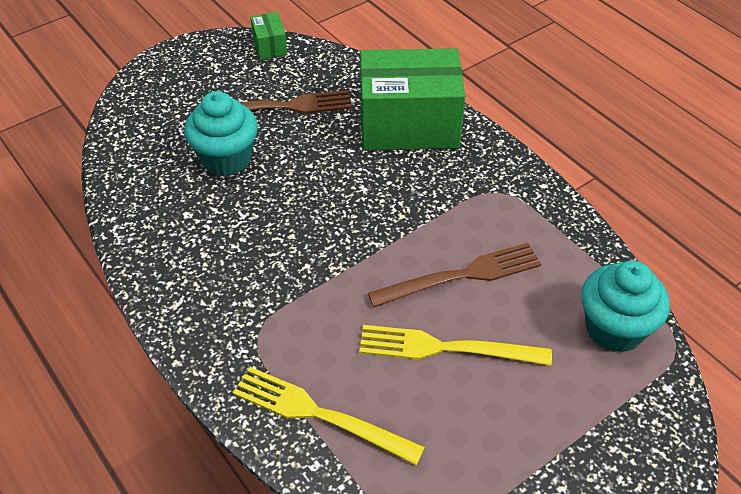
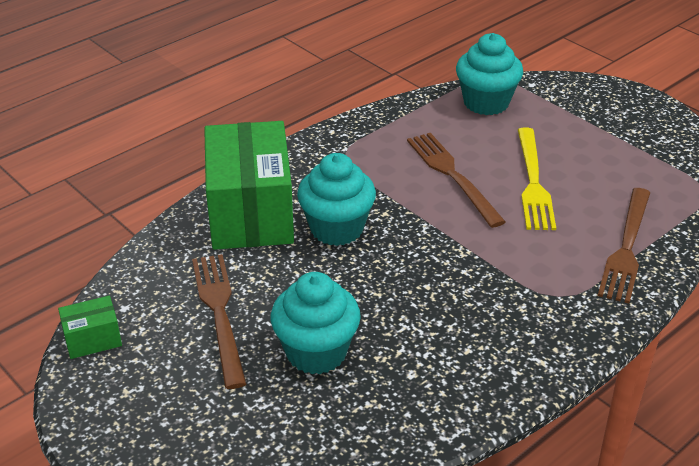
camera: 95 degrees left, 10 degrees down
yellow fork [233,367,425,465] -> brown fork [598,188,650,303]
none -> turquoise cupcake [297,153,376,246]

